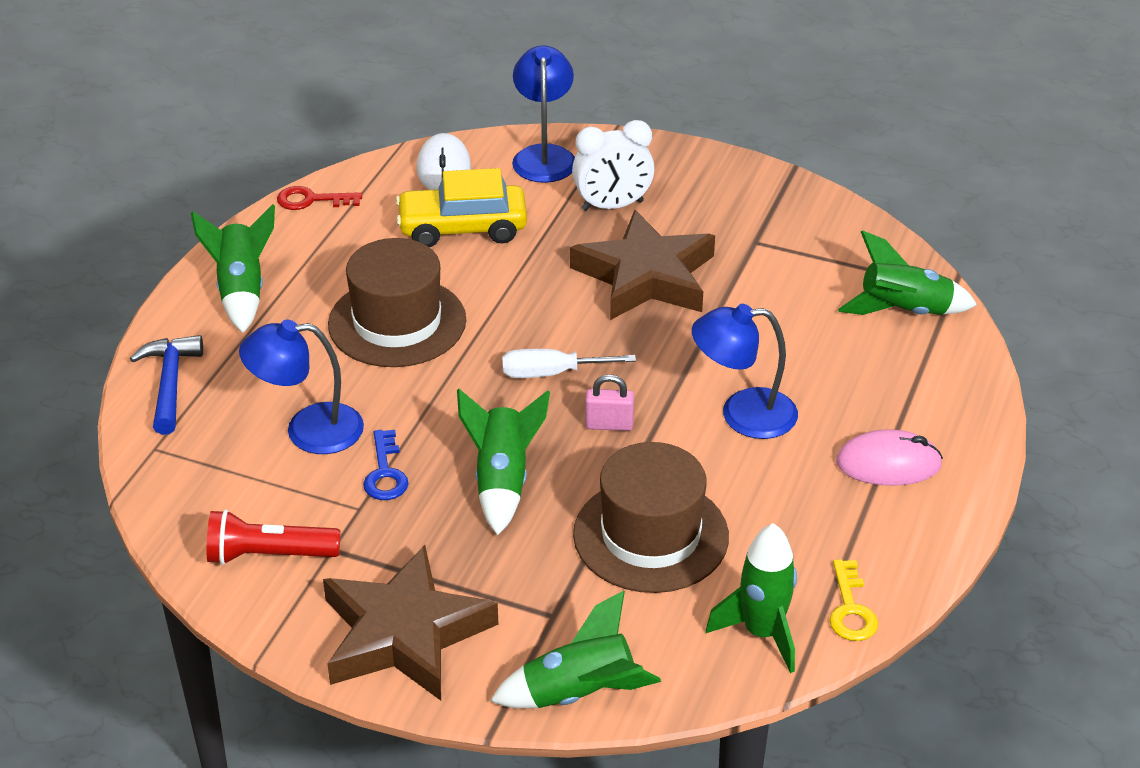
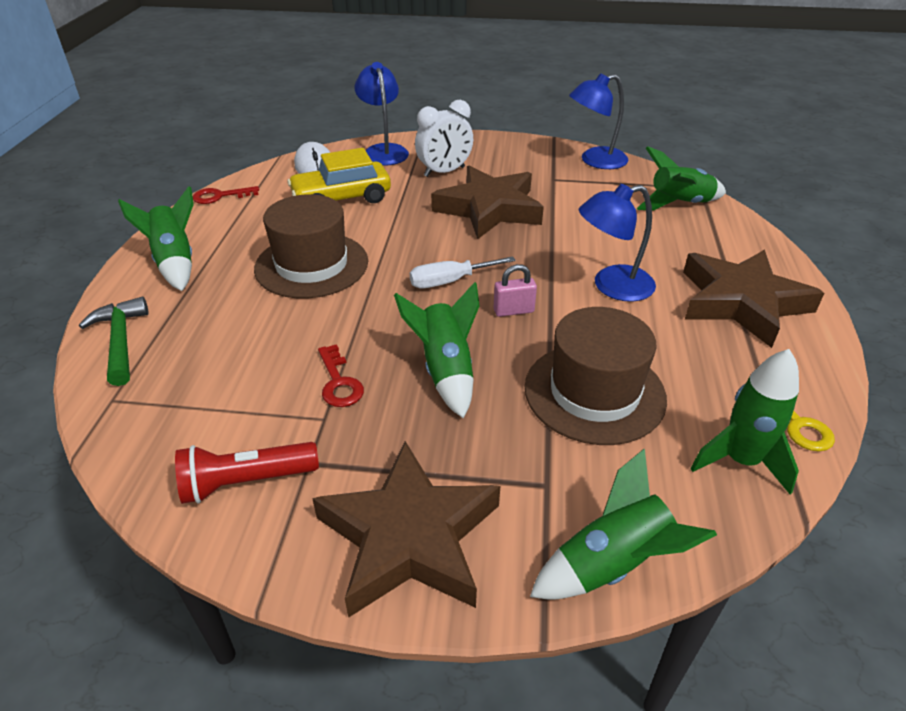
camera: 15 degrees left, 0 degrees up
blue hammer [130,335,203,435] -> green hammer [79,297,149,386]
blue lamp [239,319,364,454] -> blue lamp moved to [569,73,628,169]
blue key [363,430,408,500] -> red key [318,344,364,407]
pink mouse [836,429,943,486] -> brown star [683,249,824,348]

